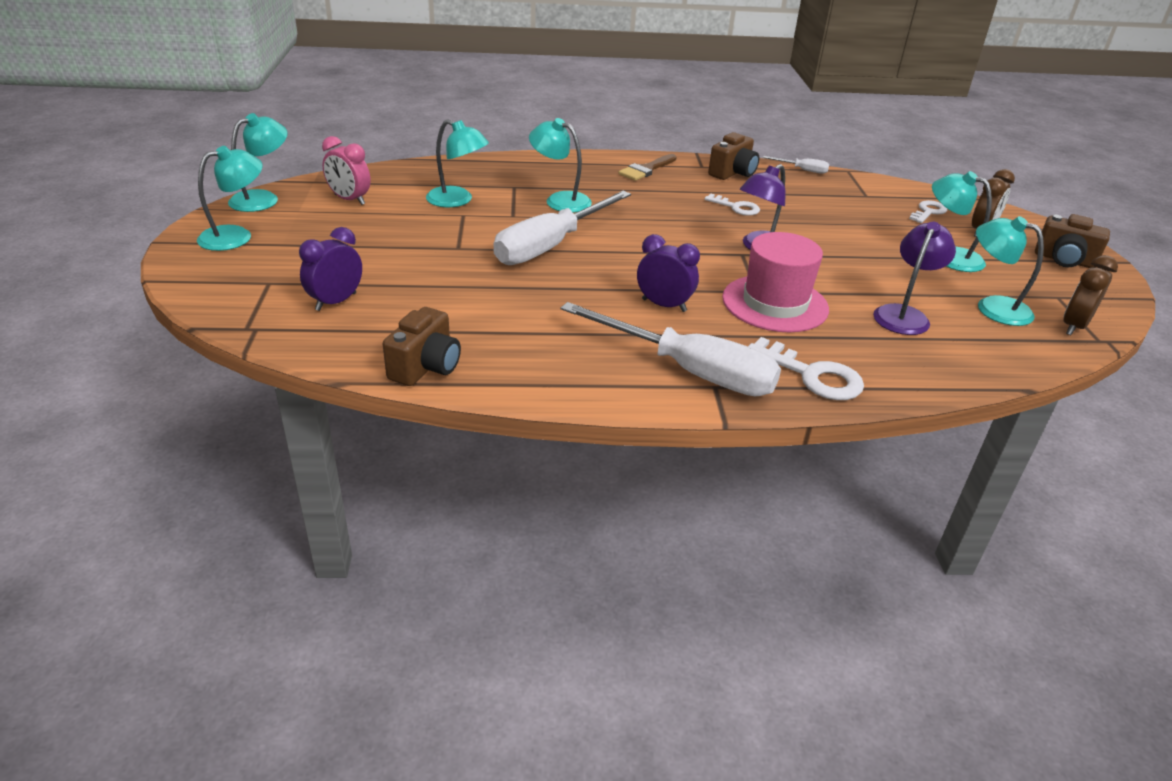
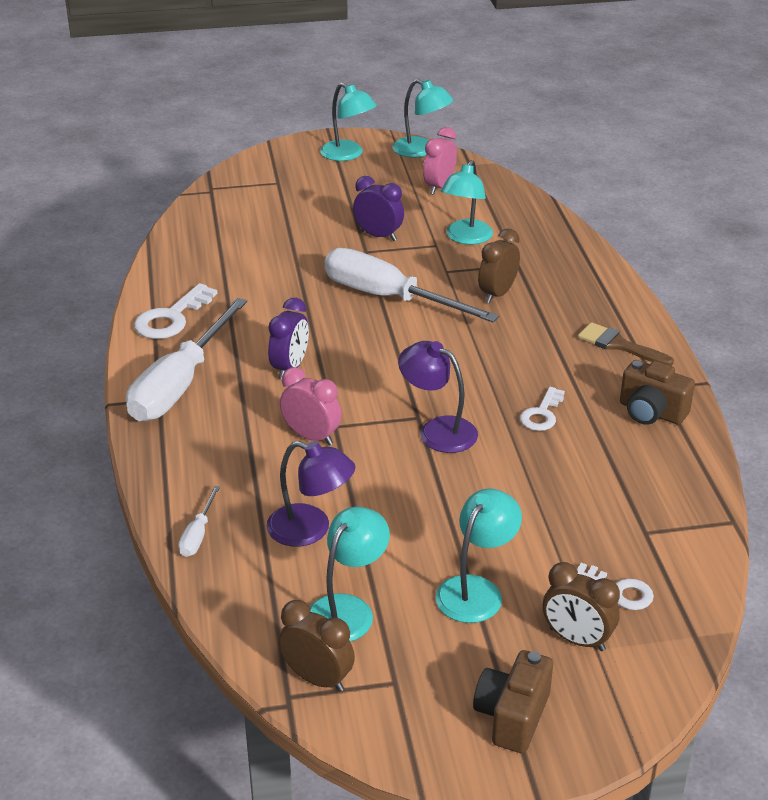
camera: 85 degrees right, 0 degrees up
purple clock [299,227,362,311] -> purple clock moved to [353,176,404,241]
brown camera [383,307,461,386] -> none
turquoise lamp [529,118,592,213] -> brown clock [478,228,520,303]
pink hat [722,232,829,332] -> pink clock [280,367,342,445]
white key [748,337,864,400] -> white key moved to [134,283,218,339]
white screwdriver [763,156,829,174] -> white screwdriver moved to [178,486,220,557]

